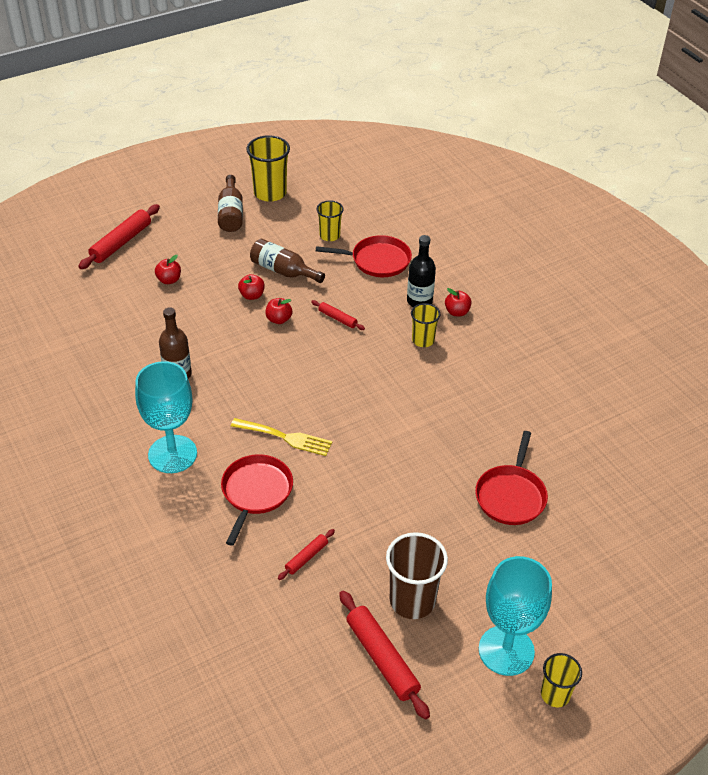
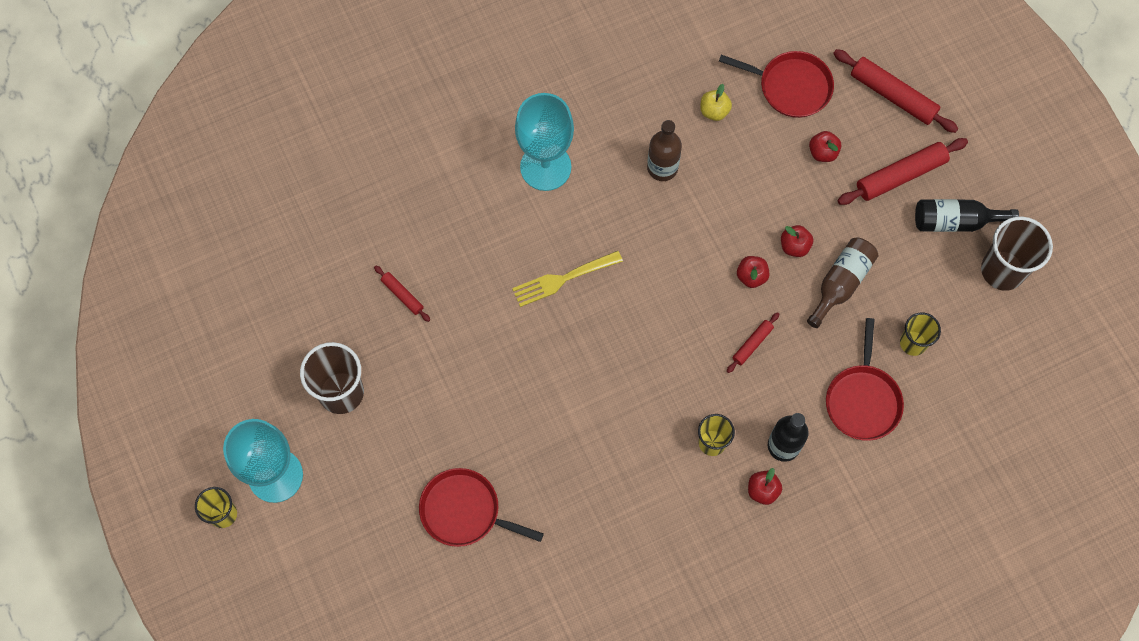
camera: 95 degrees right, 25 degrees up
brown bottle [218,175,243,232] -> black bottle [915,199,1019,232]
red pan [221,454,293,546] -> red pan moved to [719,51,834,118]
yellow fork [231,418,332,456] -> yellow fork turned 45 degrees clockwise [512,251,623,307]
yellow cup [246,135,290,202] -> brown cup [981,217,1053,291]
red rolling pin [339,590,430,719] -> red rolling pin moved to [838,138,968,205]
none -> yellow apple [700,84,732,121]

